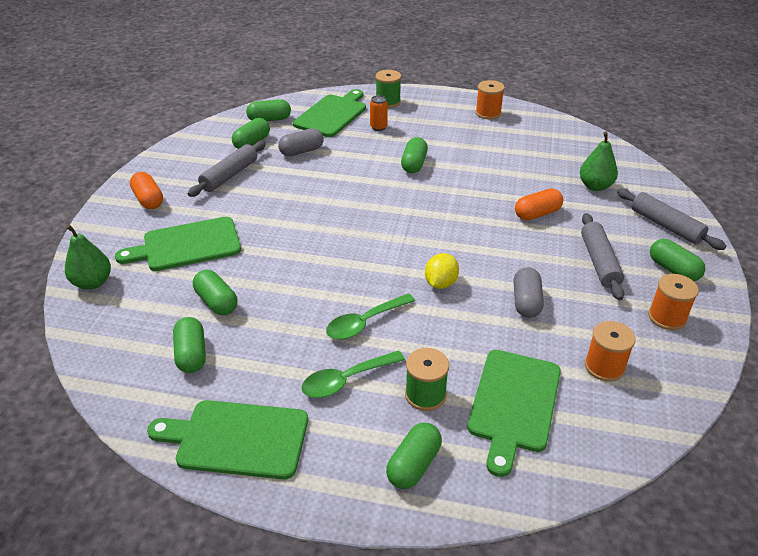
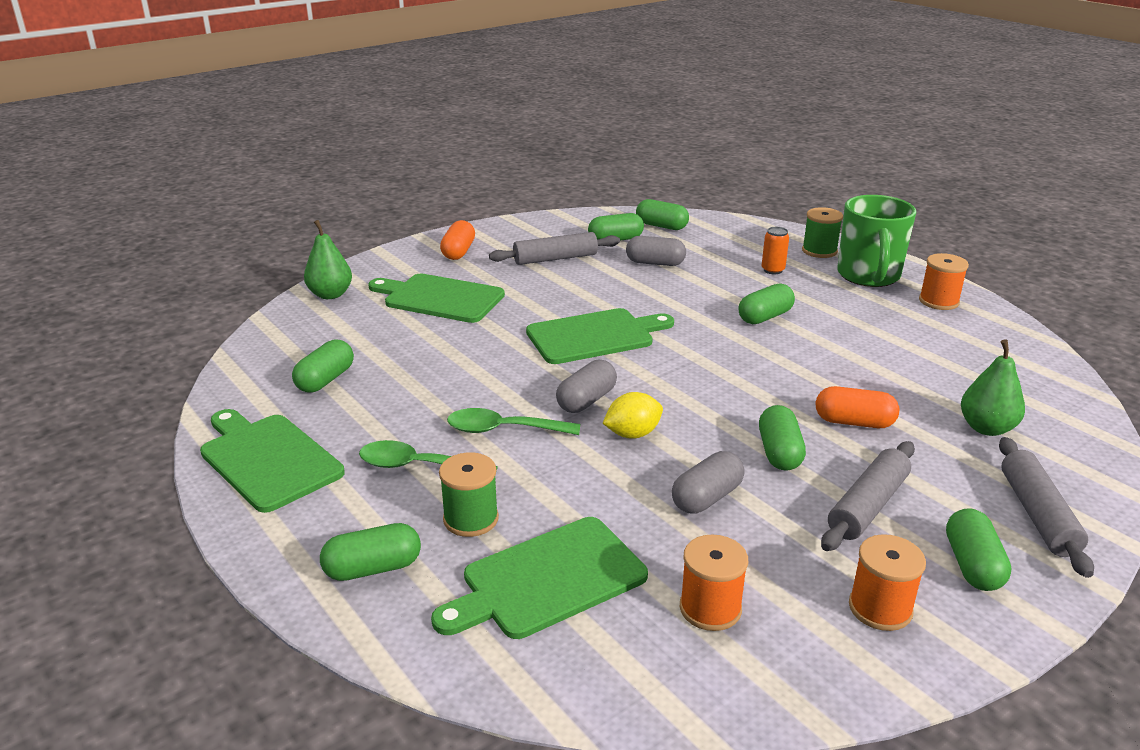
camera: 40 degrees right, 10 degrees down
green capsule [193,270,238,315] -> green capsule moved to [759,405,806,471]
green cutting board [293,89,366,137] -> green cutting board moved to [526,308,674,364]
none -> grey capsule [556,360,617,413]
none -> green mug [837,195,916,287]

